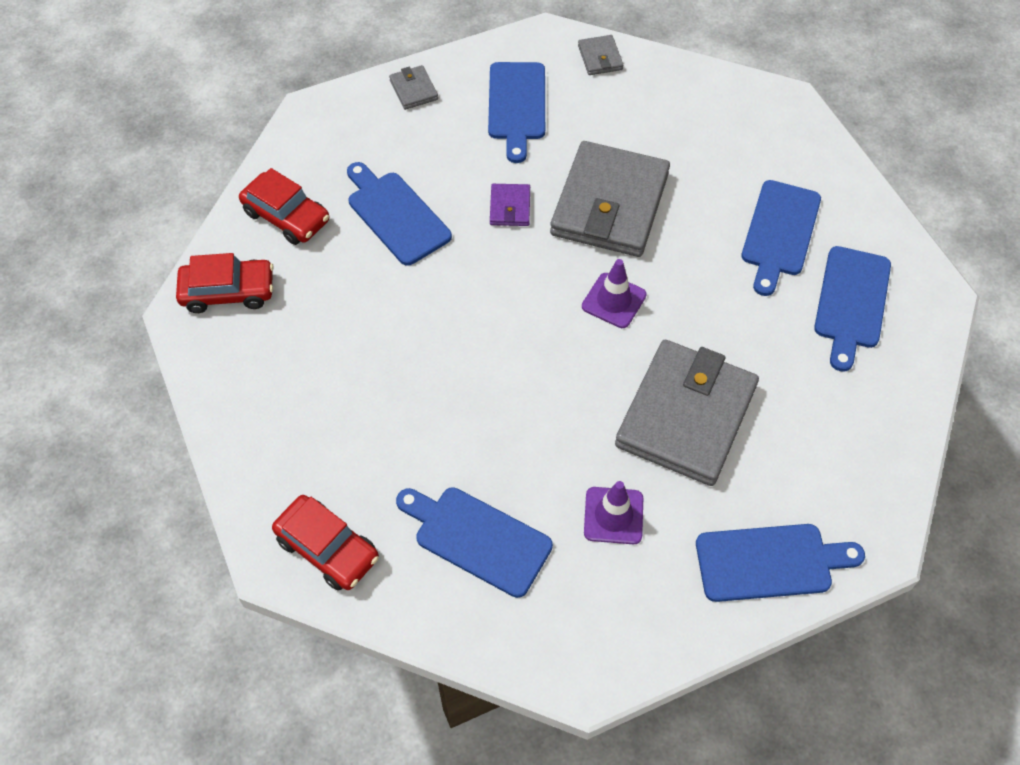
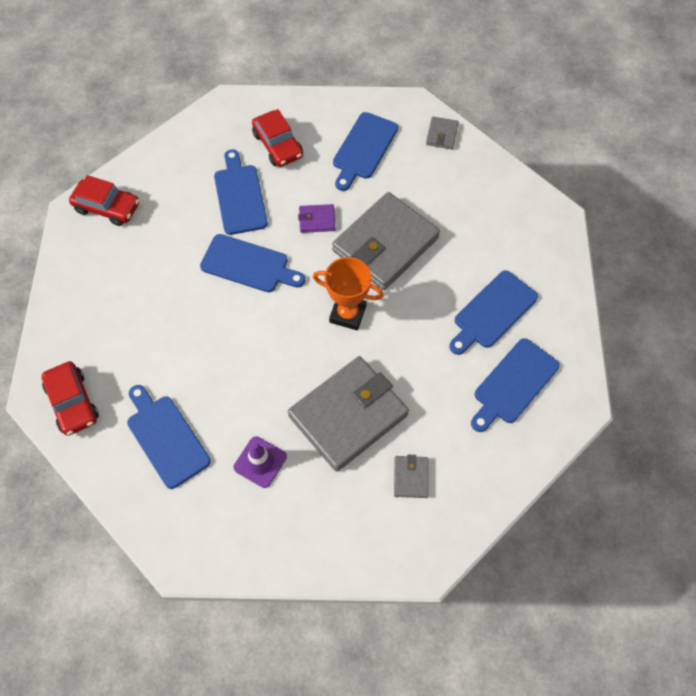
camera: 25 degrees right, 5 degrees up
red car [239,168,329,245] -> red car moved to [252,109,303,167]
grey wallet [389,65,438,110] -> grey wallet moved to [394,455,428,498]
purple wallet [490,184,530,226] -> purple wallet turned 60 degrees clockwise [298,204,335,233]
purple traffic cone [582,259,647,328] -> orange trophy [313,257,384,330]
blue cutting board [696,524,865,602] -> blue cutting board moved to [200,234,305,292]

